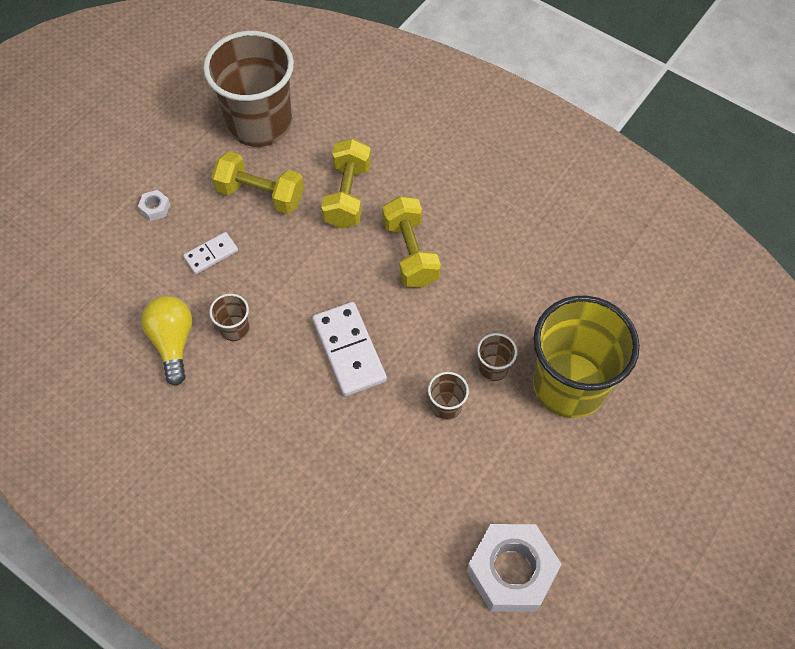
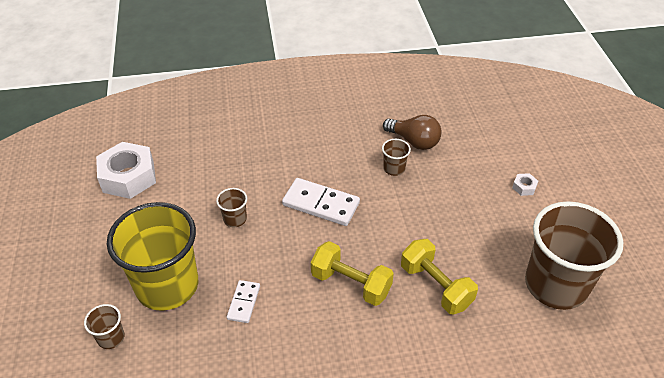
camera: 135 degrees right, 15 degrees down
yellow light bulb [141,296,192,386] -> brown light bulb [383,115,442,150]
white domino [183,232,238,274] -> white domino moved to [227,280,260,323]
yellow dumbbell [212,151,304,214] -> none
brown cup [477,333,517,381] -> brown cup moved to [84,304,125,349]

